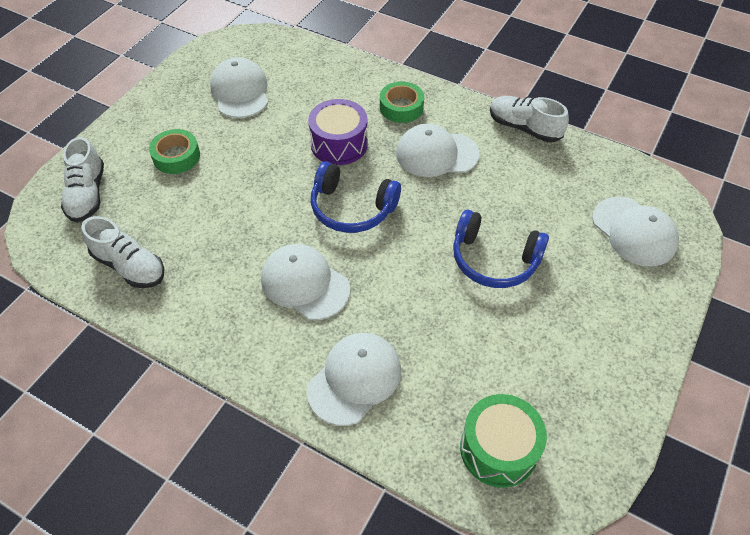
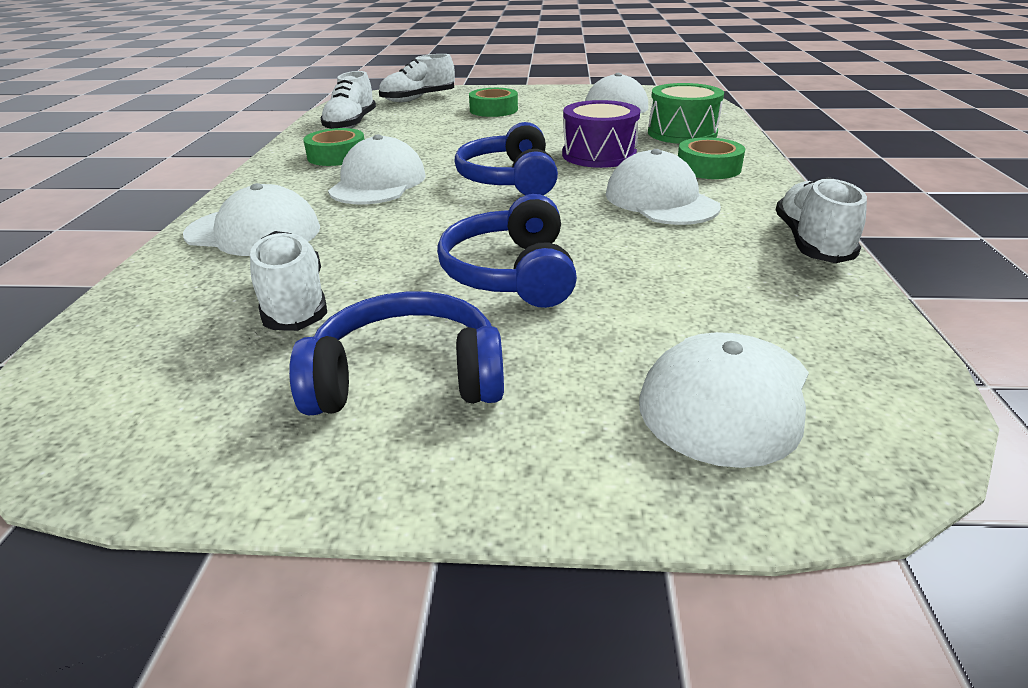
camera: 65 degrees right, 20 degrees down
green drum [460,394,547,488] -> green drum moved to [648,83,724,144]
none -> white shoe [250,231,327,331]
none -> blue headphones [289,292,504,415]
none -> green tape [303,128,365,166]

